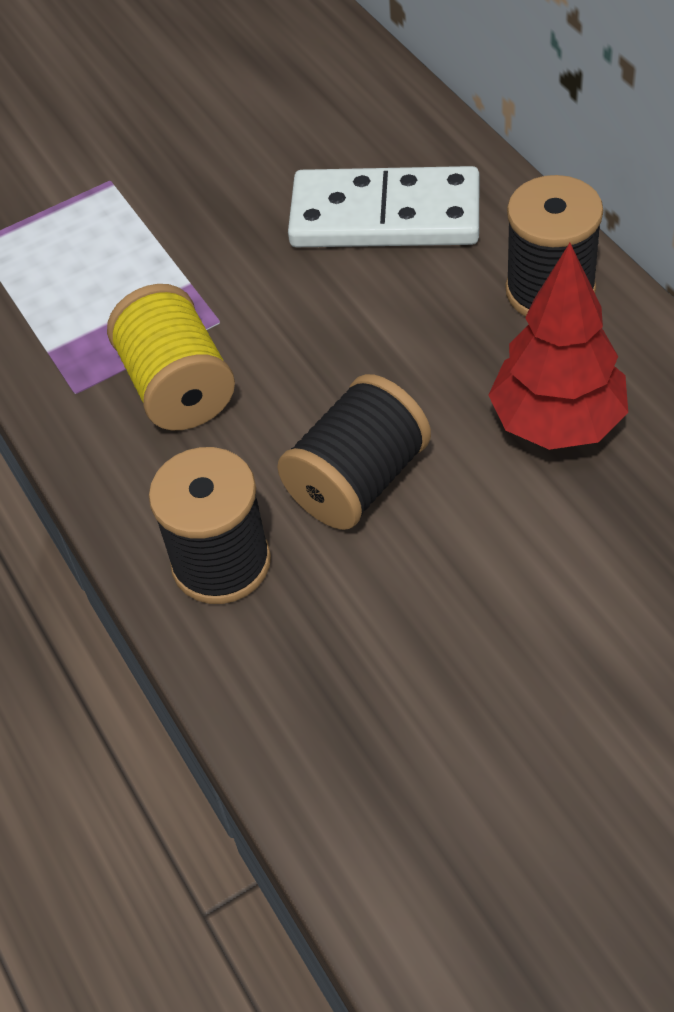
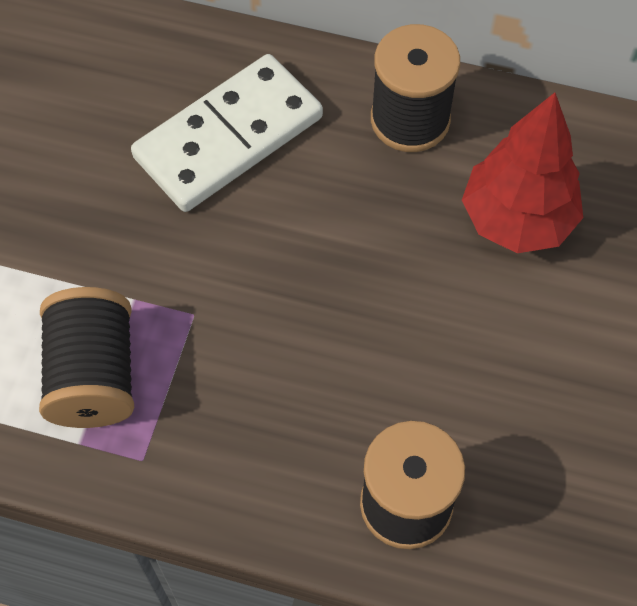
camera: 50 degrees left, 10 degrees up
yellow spool [107,284,235,430] -> none
black spool [277,374,431,530] -> black spool moved to [39,287,134,428]

